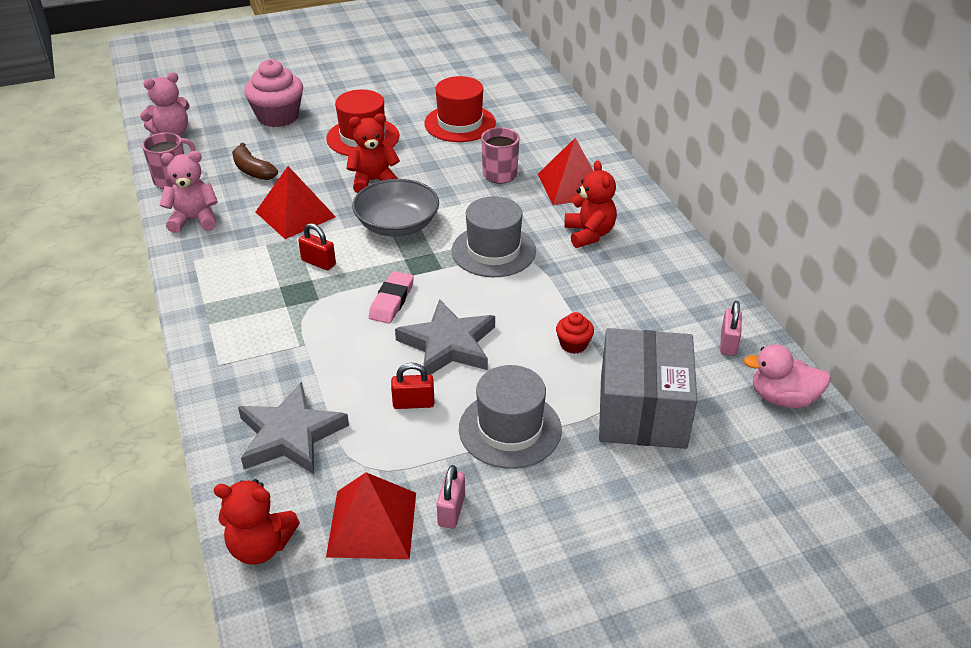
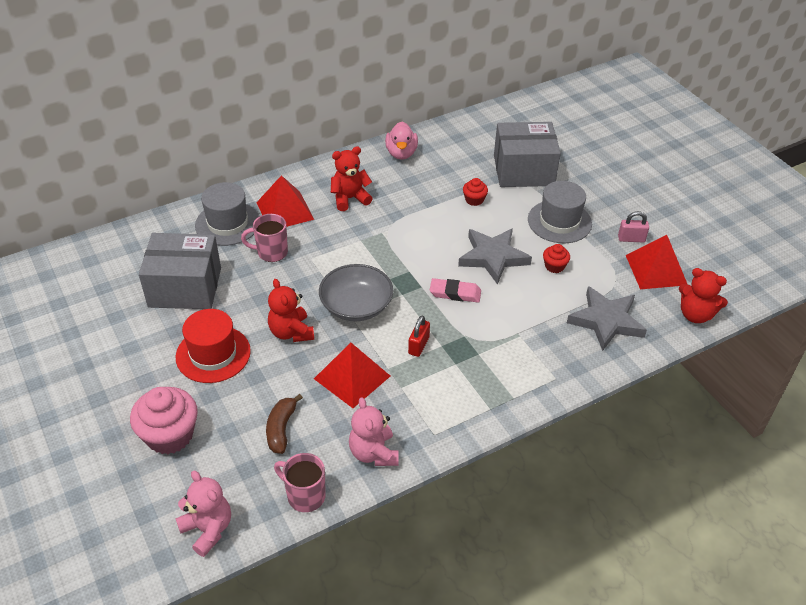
camera: 100 degrees left, 5 degrees up
red teddy bear [214,479,300,565] -> red teddy bear turned 120 degrees clockwise [679,268,728,323]
brown banana [232,143,278,180] -> brown banana turned 150 degrees clockwise [266,394,303,454]
red padlock [391,363,434,409] -> red cupcake [543,244,570,273]
red hat [424,76,496,142] -> grey box [139,233,221,309]
grey hat [452,196,536,277] -> grey hat moved to [195,182,259,246]
pink padlock [720,301,742,356] -> none
pink duck [743,344,831,408] -> pink duck moved to [385,122,418,160]

